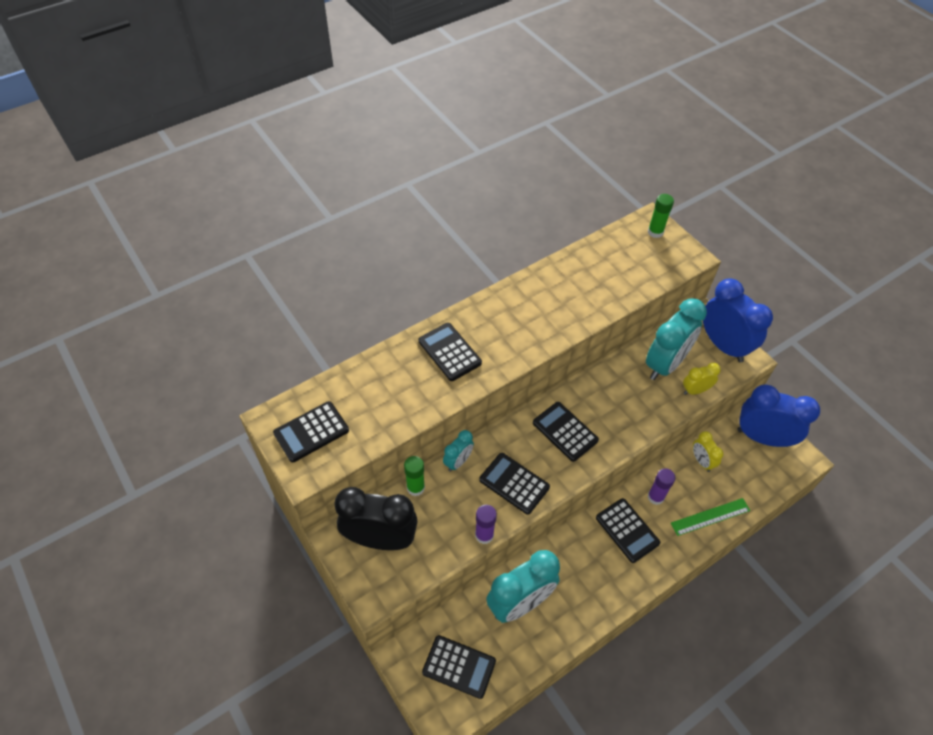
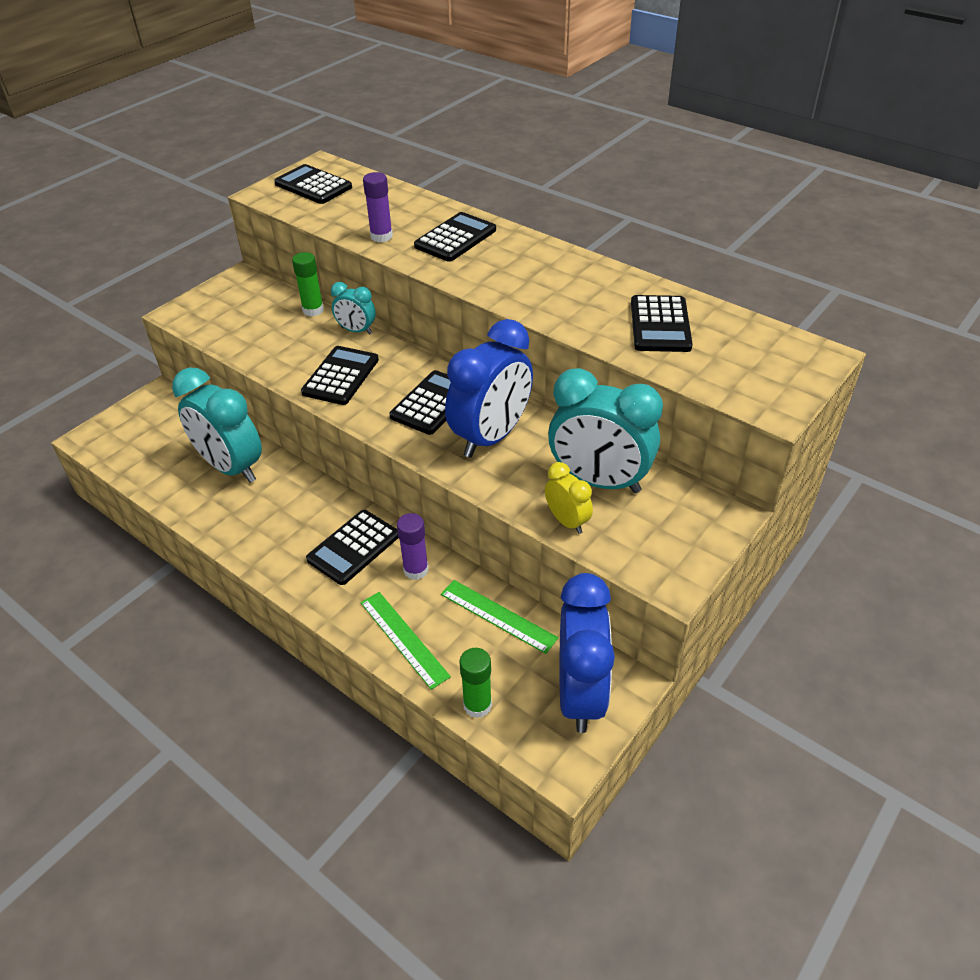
camera: 75 degrees right, 10 degrees down
black clock [335,487,418,550] -> none
black calculator [422,635,496,699] -> black calculator moved to [631,295,693,352]
purple glue stick [475,505,497,544] -> purple glue stick moved to [363,172,393,242]
green glue stick [648,194,674,238] -> green glue stick moved to [459,648,492,718]
yellow clock [693,431,723,472] -> green ruler [441,580,558,654]
blue clock [703,278,773,363] -> blue clock moved to [445,319,533,458]

